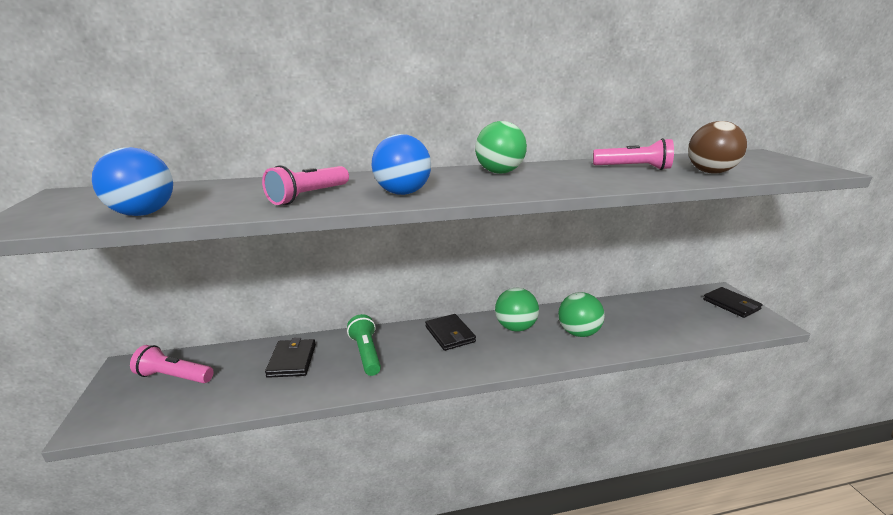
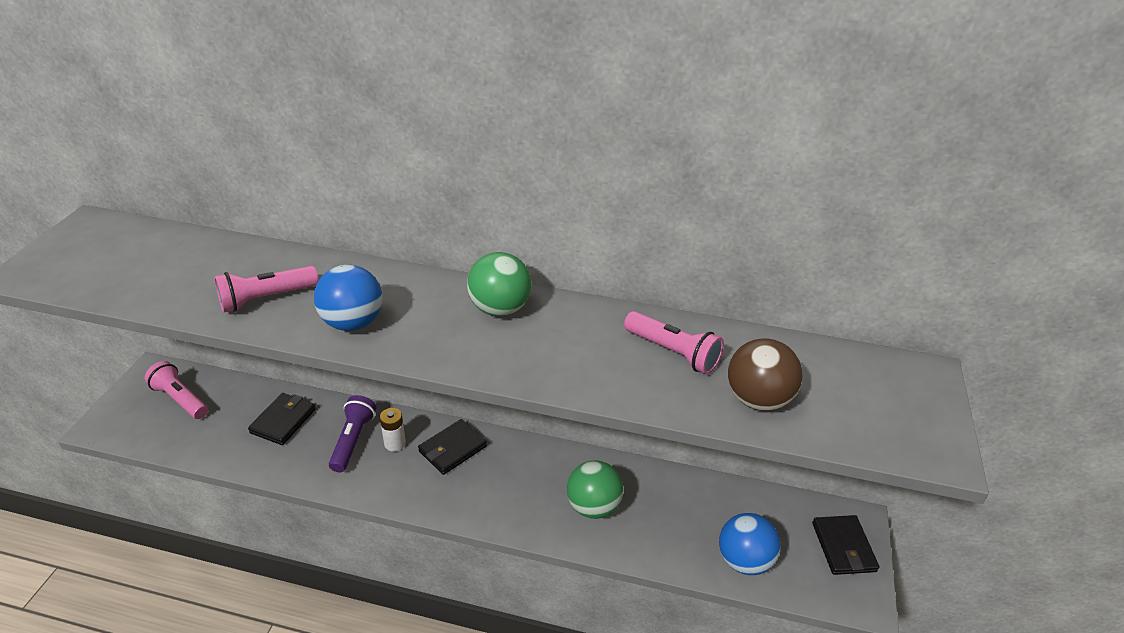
camera: 25 degrees right, 15 degrees up
blue ball [92,147,173,216] -> blue ball moved to [719,513,781,575]
green flashlight [347,314,381,376] -> purple flashlight [329,395,376,472]
black wallet [425,314,476,351] -> black wallet turned 45 degrees clockwise [418,419,487,475]
green ball [495,288,539,332] -> none
none -> white battery [380,408,406,452]

